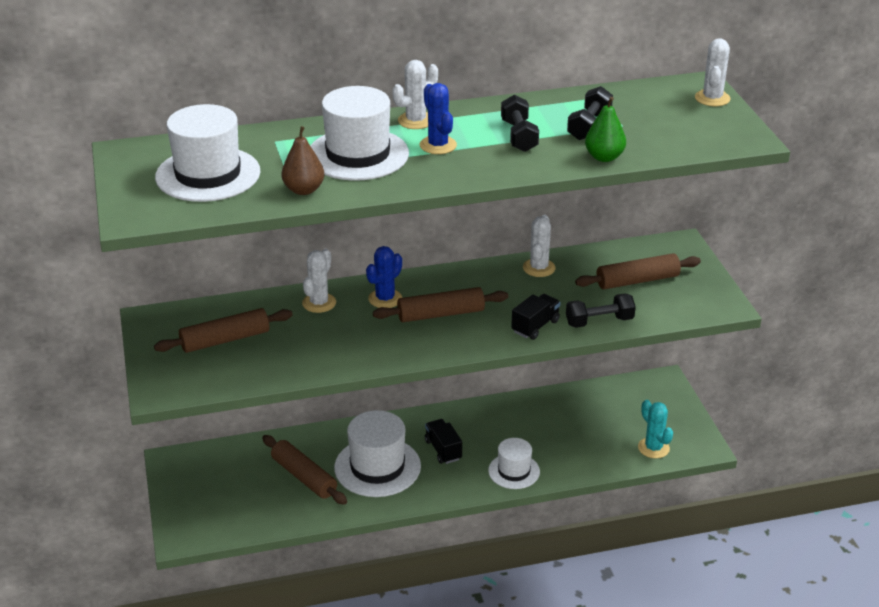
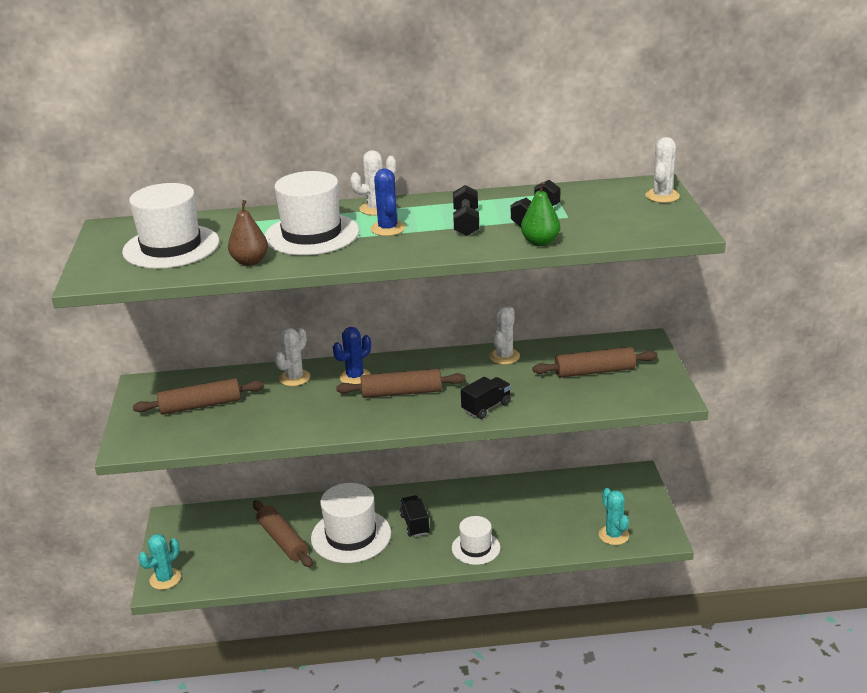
camera: 10 degrees right, 5 degrees down
black dumbbell [566,293,636,328] -> none
none -> turquoise cactus [138,534,181,590]

